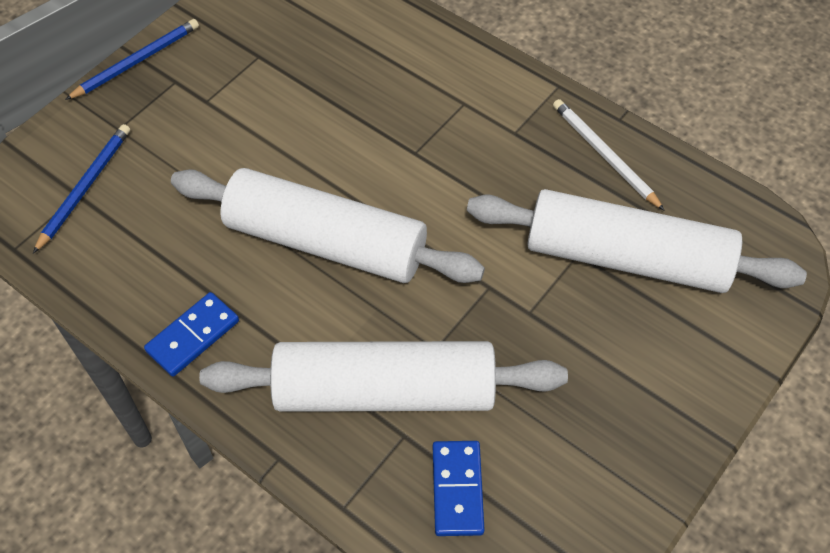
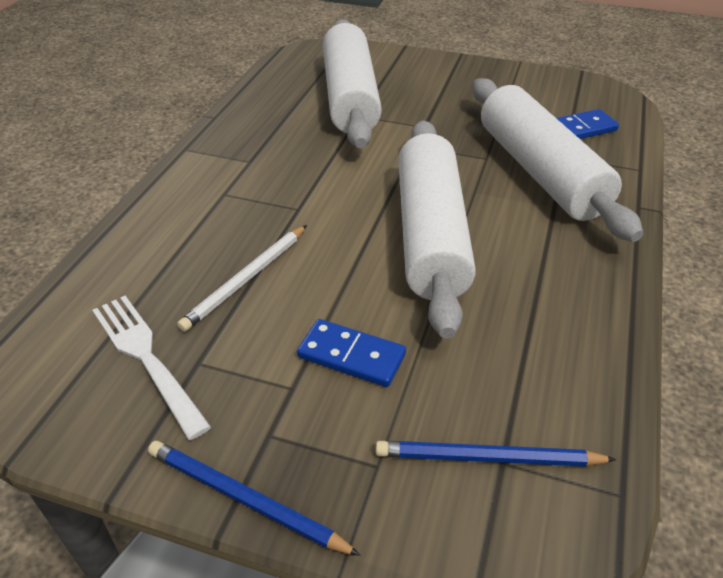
camera: 110 degrees left, 15 degrees down
blue domino [144,292,239,377] -> blue domino moved to [297,319,406,387]
white pencil [553,99,665,211] -> white pencil moved to [177,225,307,332]
none -> white fork [92,296,211,440]

